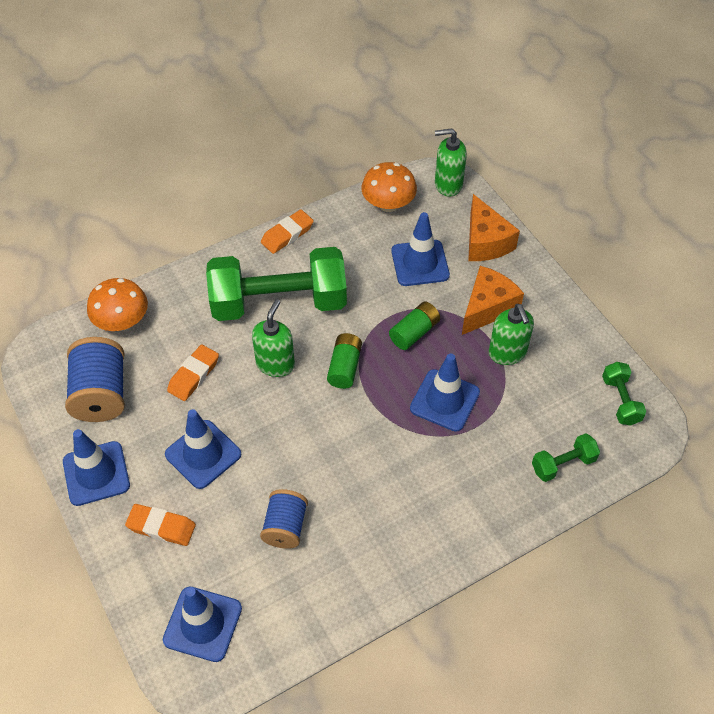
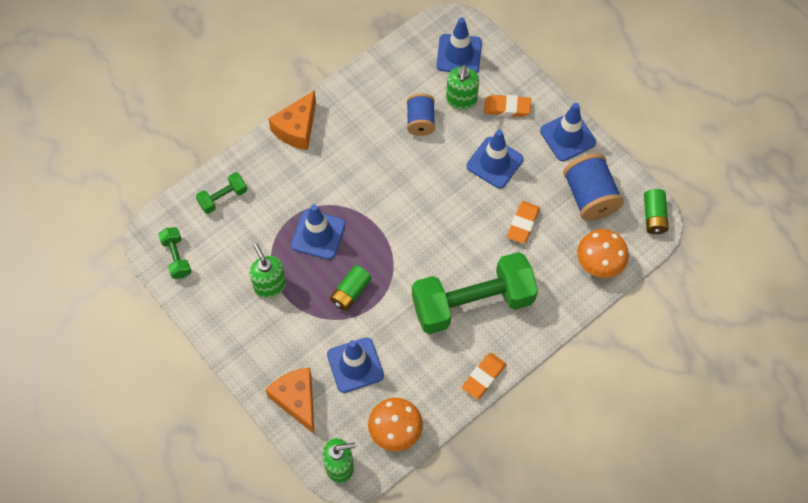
camera: 170 degrees right, 10 degrees up
green soap dispenser [252,299,295,377] -> green soap dispenser moved to [446,64,479,110]
green battery [327,333,362,389] -> green battery moved to [644,189,669,234]
orange cheese [462,266,524,335] -> orange cheese moved to [268,90,316,150]

